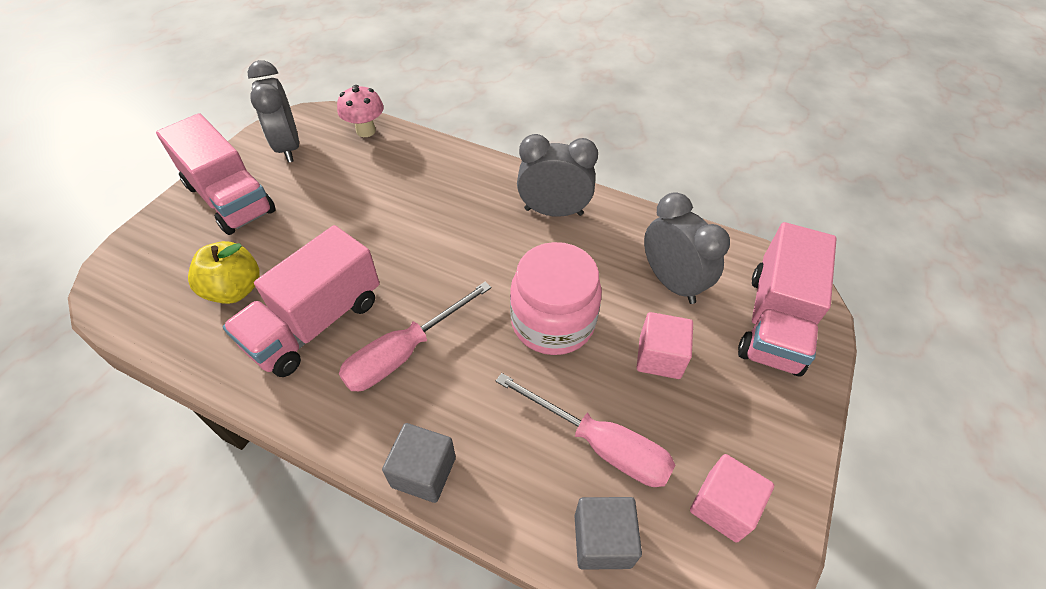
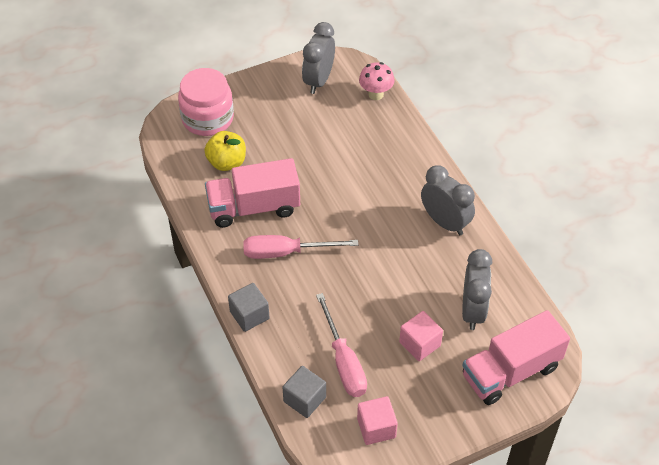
camera: 40 degrees right, 0 degrees up
pink truck [156,113,276,235] -> none
pink jar [510,242,602,355] -> pink jar moved to [178,68,234,136]

